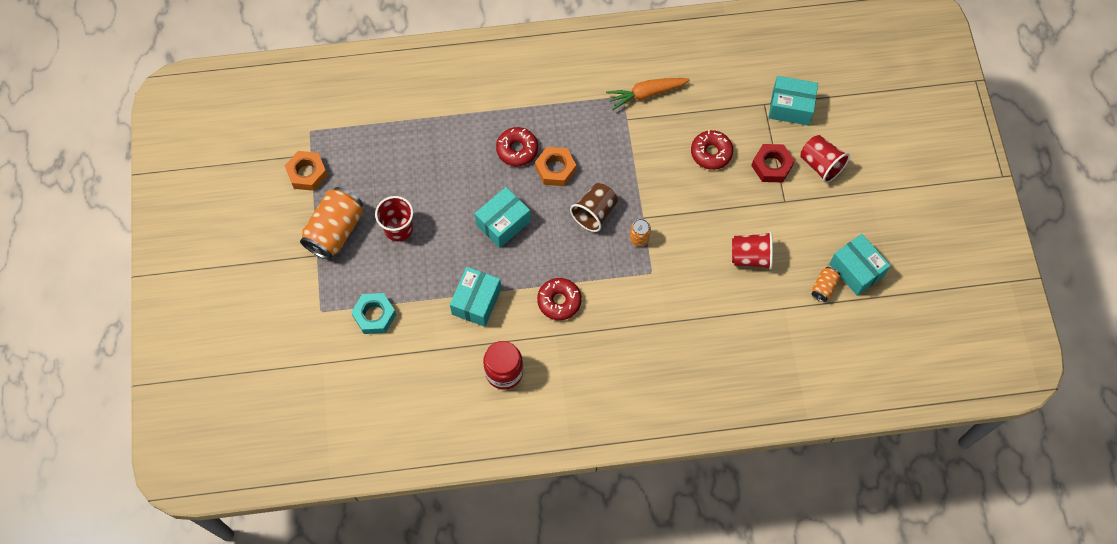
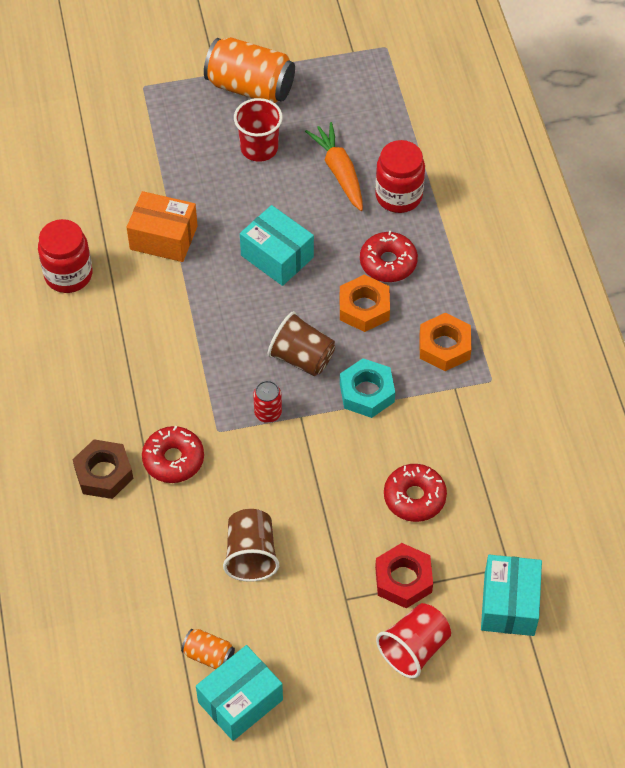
camera: 85 degrees right, 10 degrees down
orange nut [285,151,328,191] -> orange nut moved to [419,313,471,371]
turquoise nut [351,293,396,334] -> turquoise nut moved to [340,358,395,418]
turquoise box [450,267,501,327] -> orange box [127,191,198,262]
red donut [537,278,582,320] -> red donut moved to [142,426,204,483]
orange carrot [606,78,690,110] -> orange carrot moved to [305,122,363,211]
orange can [630,219,651,247] -> red can [253,381,282,423]
red cup [732,231,773,270] -> brown cup [223,509,279,582]
none -> brown nut [72,439,133,499]
none -> red jar [375,140,425,213]

